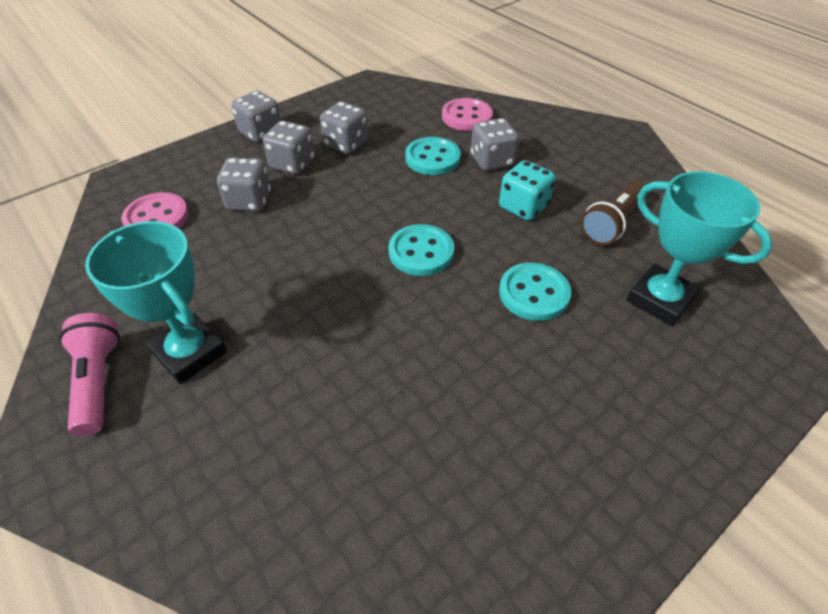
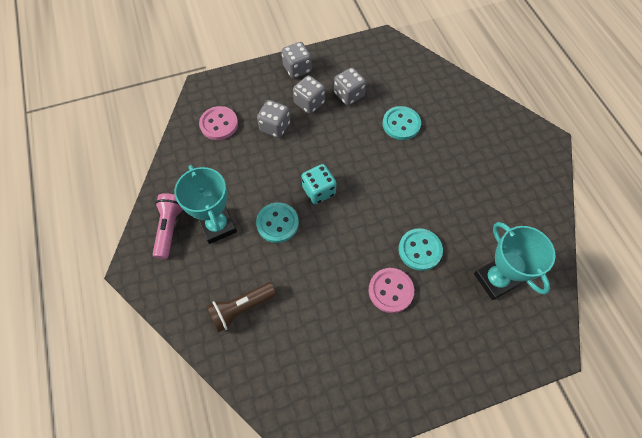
camera: 20 degrees right, 15 degrees up
turquoise button [388,224,454,276] -> turquoise button moved to [256,202,299,243]
pink button [442,98,493,131] -> pink button moved to [369,268,414,313]
grey dice [471,118,519,171] -> none
turquoise dice [499,160,556,221] -> turquoise dice moved to [302,164,337,204]
brown flashlight [580,181,647,245] -> brown flashlight moved to [206,282,277,333]

